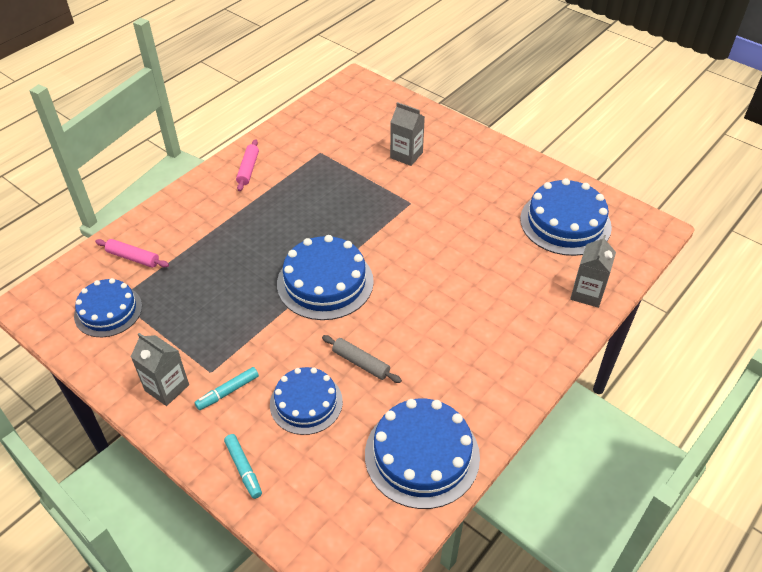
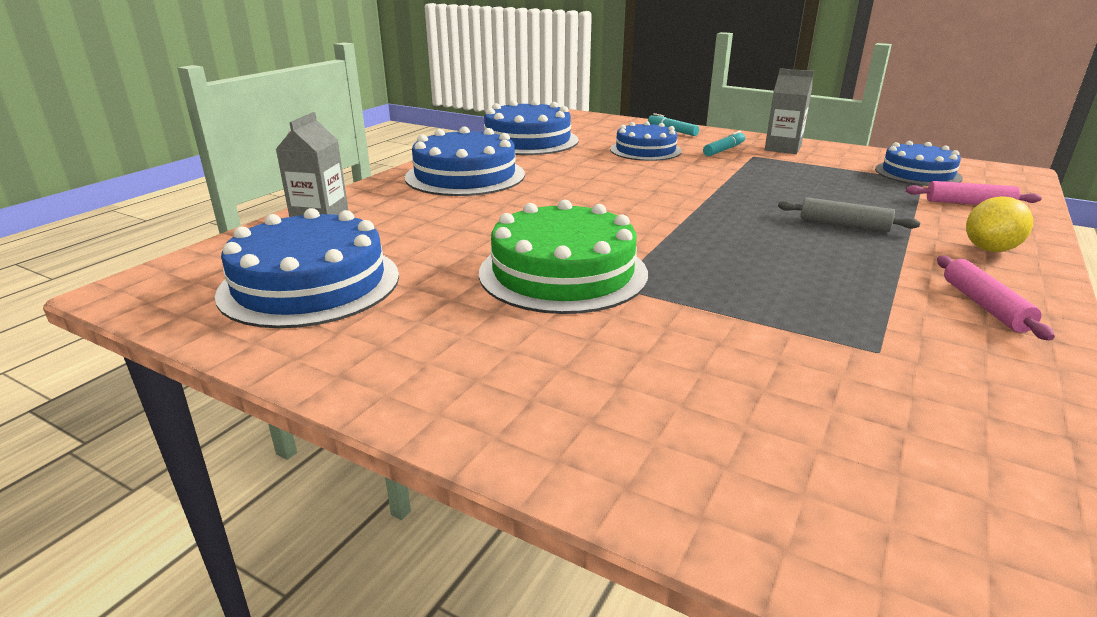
camera: 170 degrees right, 20 degrees down
blue cake [277,235,374,320] -> blue cake moved to [405,126,525,196]
grey rolling pin [322,335,402,383] -> grey rolling pin moved to [778,197,920,232]
grey carton [390,102,425,166] -> none
none -> green cake [479,200,648,314]
none -> yellow lemon [966,196,1033,252]

